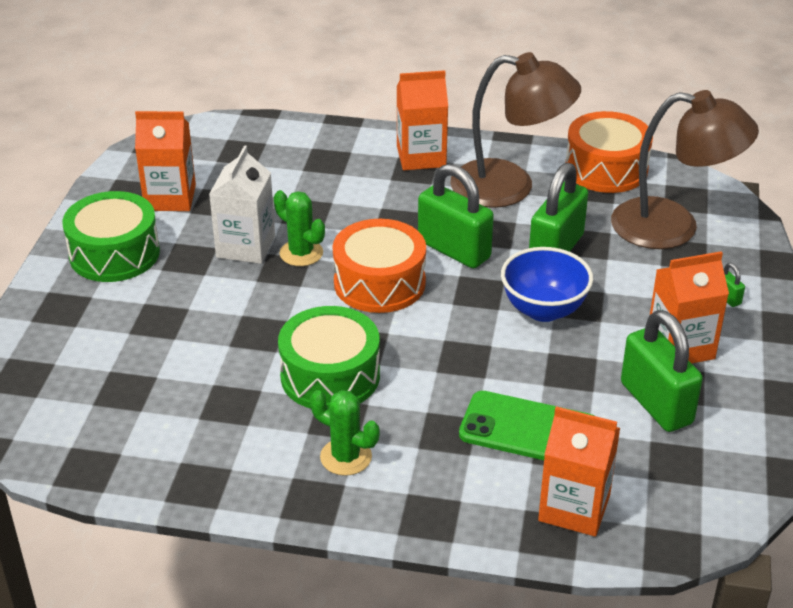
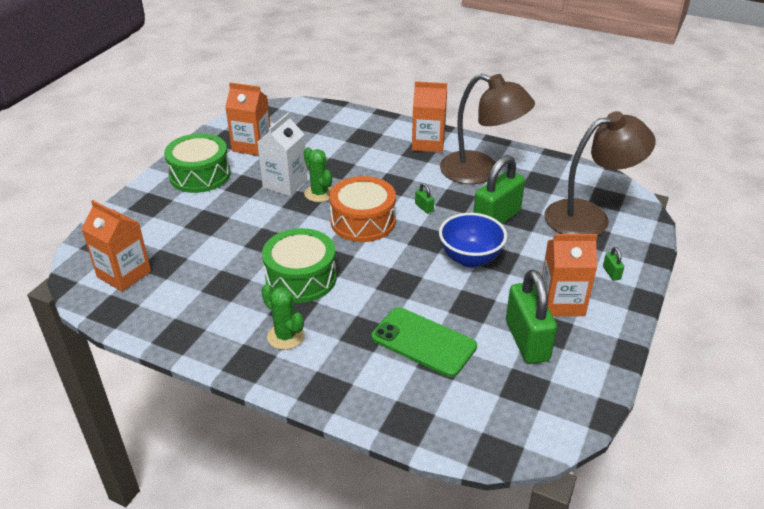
camera: 15 degrees right, 0 degrees up
green padlock [418,164,494,268] -> green padlock [415,183,434,214], size x0.40
orange carton [538,406,620,537] -> orange carton moved to [82,200,151,292]
orange drum [565,111,653,193] -> none
brown lamp [611,90,759,249] -> brown lamp turned 45 degrees counterclockwise [544,111,656,236]

